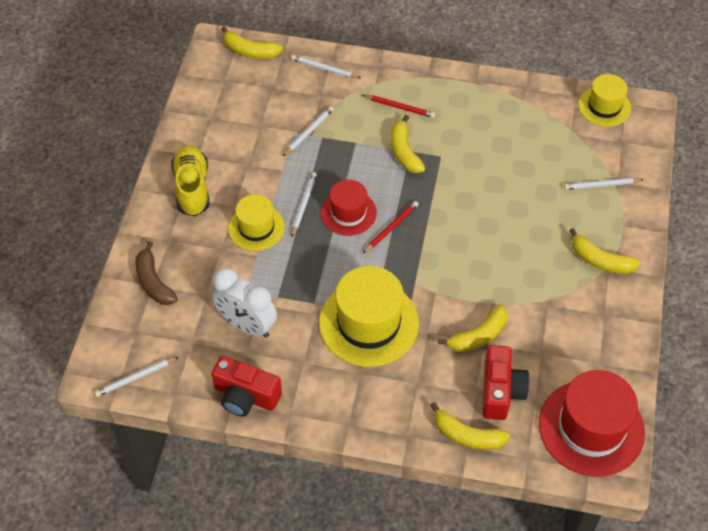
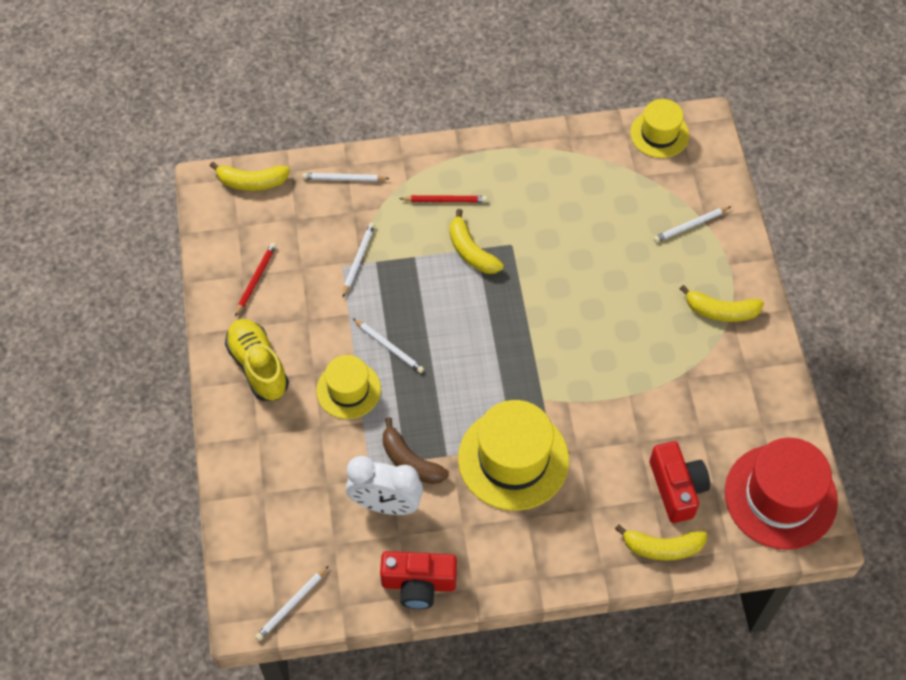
camera: 20 degrees left, 5 degrees up
brown banana [135,241,178,305] -> brown banana moved to [383,417,449,484]
white pencil [291,172,317,237] -> white pencil turned 135 degrees clockwise [353,318,424,373]
red hat [321,180,377,236] -> none
red pencil [363,201,419,253] -> red pencil moved to [235,242,277,317]
yellow banana [438,304,508,352] -> none

